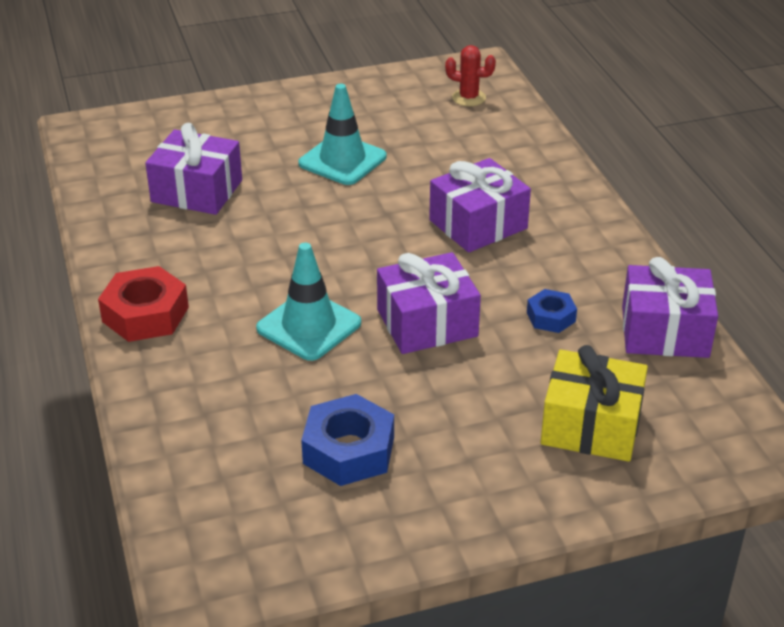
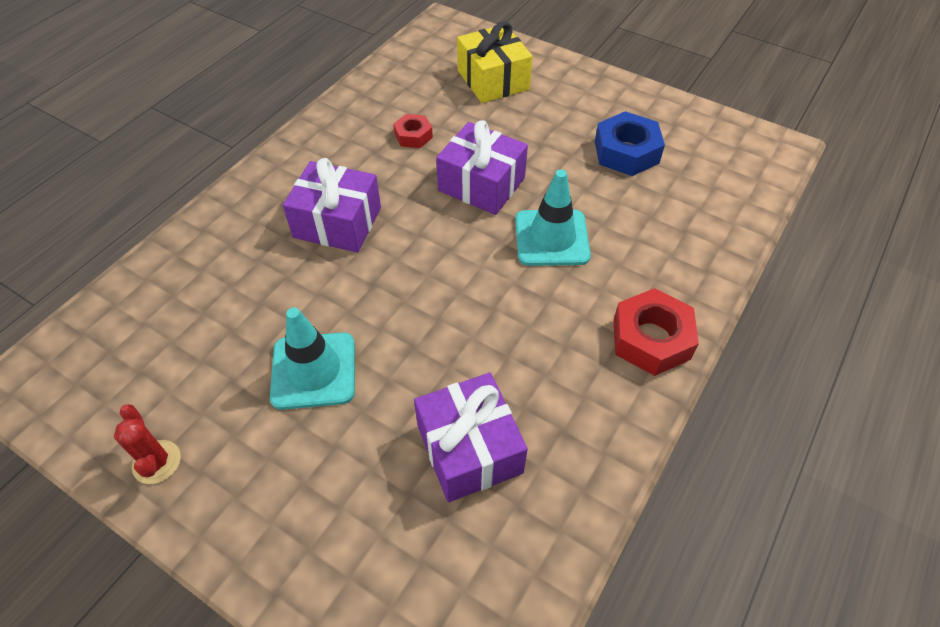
camera: 130 degrees left, 15 degrees up
red cactus [445,45,496,106] -> red cactus moved to [114,404,181,484]
blue nut [527,289,577,333] -> red nut [393,114,433,148]
purple gift [622,257,718,358] -> none

